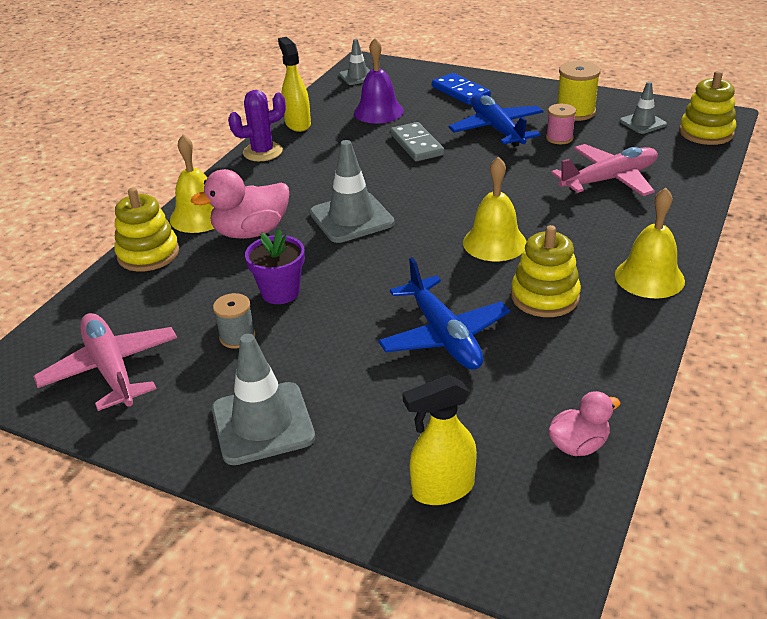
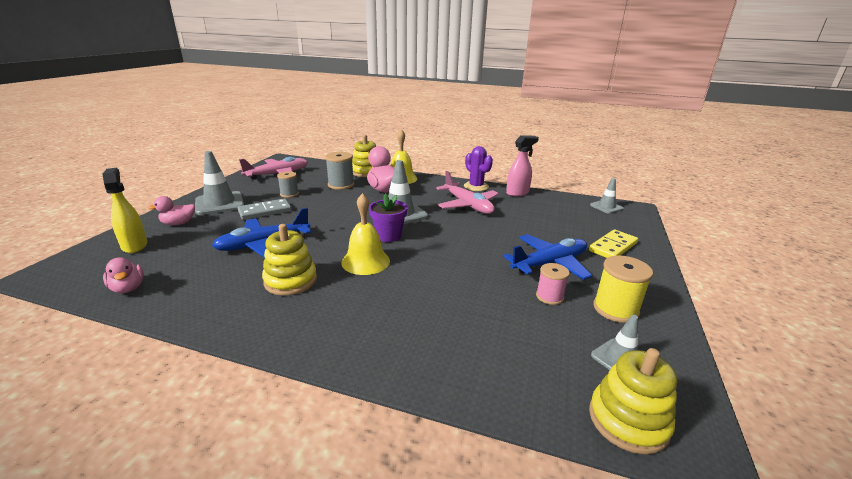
camera: 80 degrees right, 10 degrees down
purple flower pot [245,229,305,304] -> purple flower pot moved to [369,193,408,242]
yellow spray bottle [278,37,311,132] -> pink spray bottle [506,135,539,197]
purple bell [354,38,404,124] -> none
grey domino [390,122,445,161] -> grey domino moved to [238,198,292,220]
blue domino [432,73,491,105] -> yellow domino [589,229,638,258]
pink plane [551,144,658,196] -> pink plane moved to [436,171,499,214]
yellow bell [615,188,685,298] -> none
none -> pink duck [148,196,195,225]
none -> grey spool [325,152,354,190]

